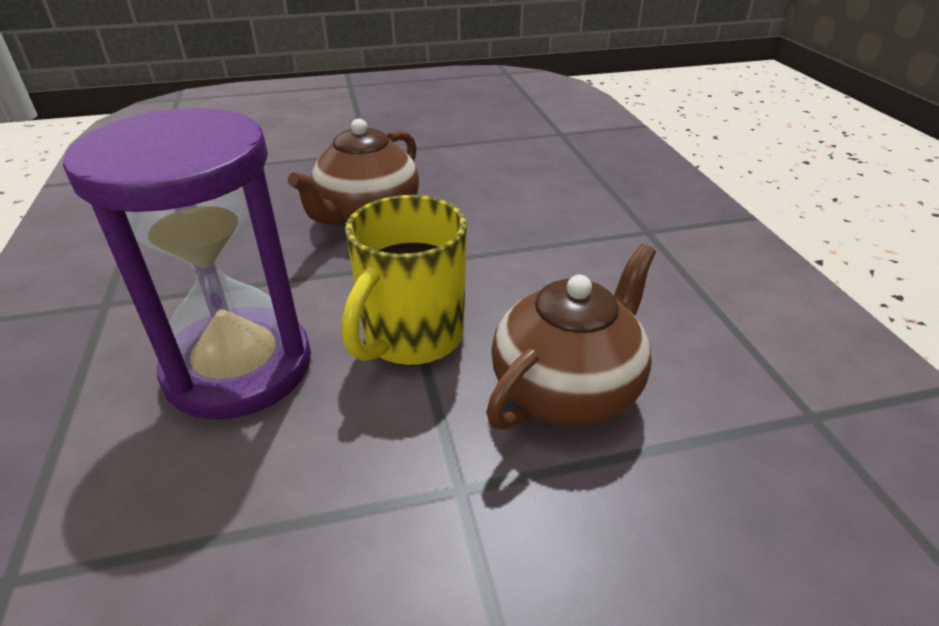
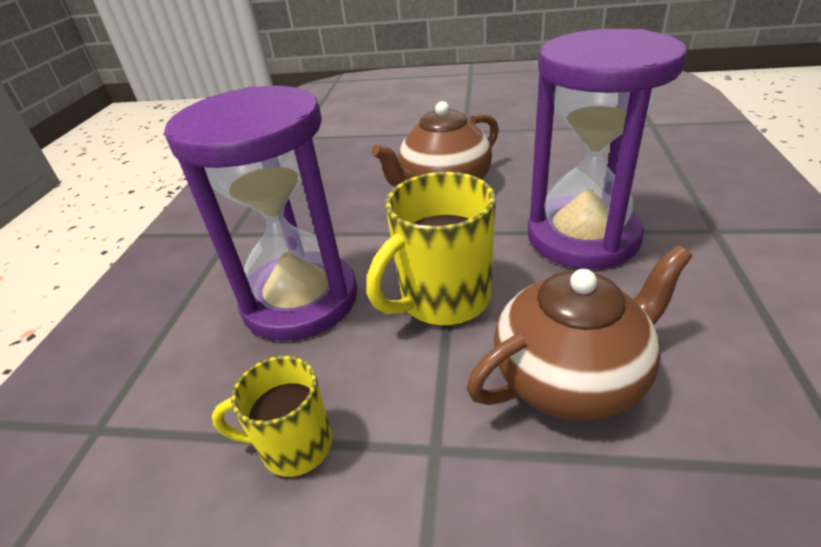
camera: 25 degrees right, 0 degrees up
none -> yellow mug [212,356,332,477]
none -> purple hourglass [528,29,687,269]

